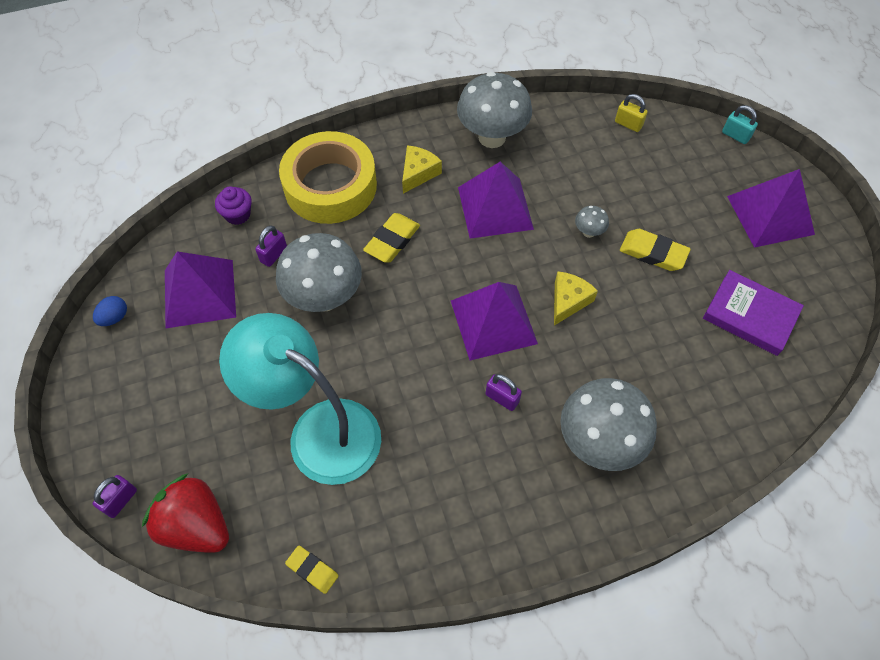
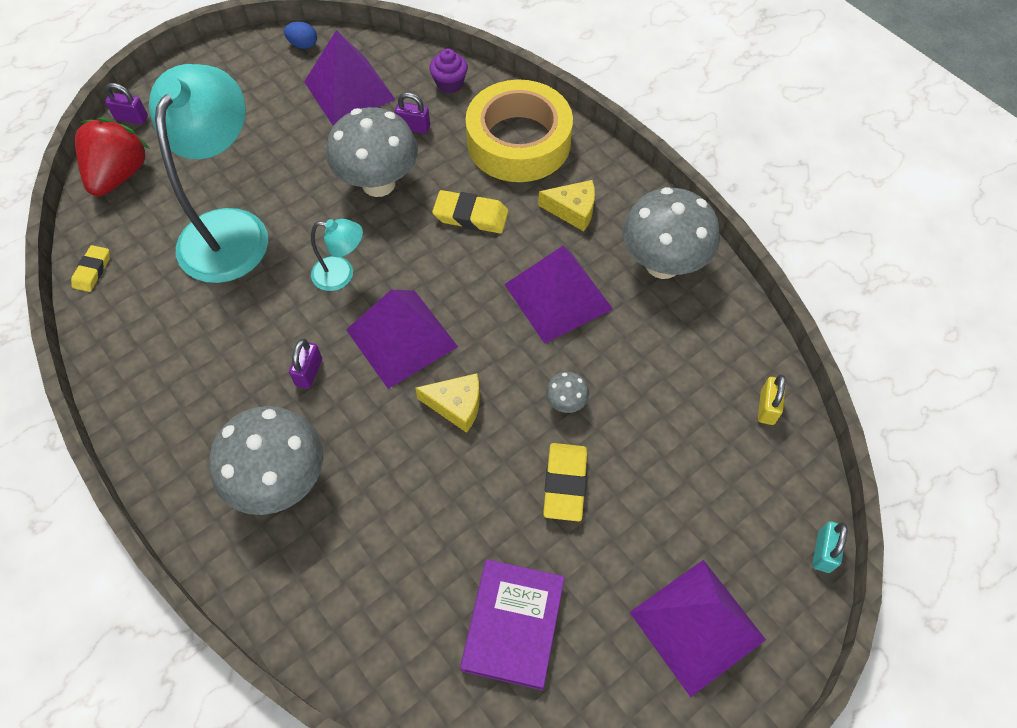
camera: 70 degrees right, 0 degrees up
none -> turquoise lamp [311,219,363,291]

